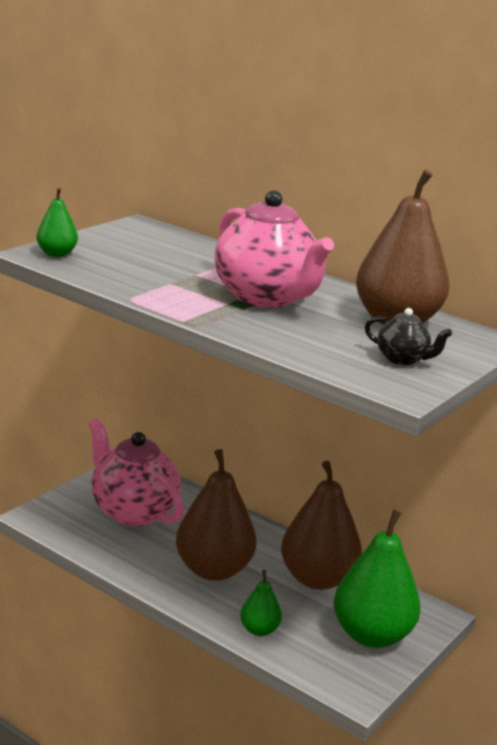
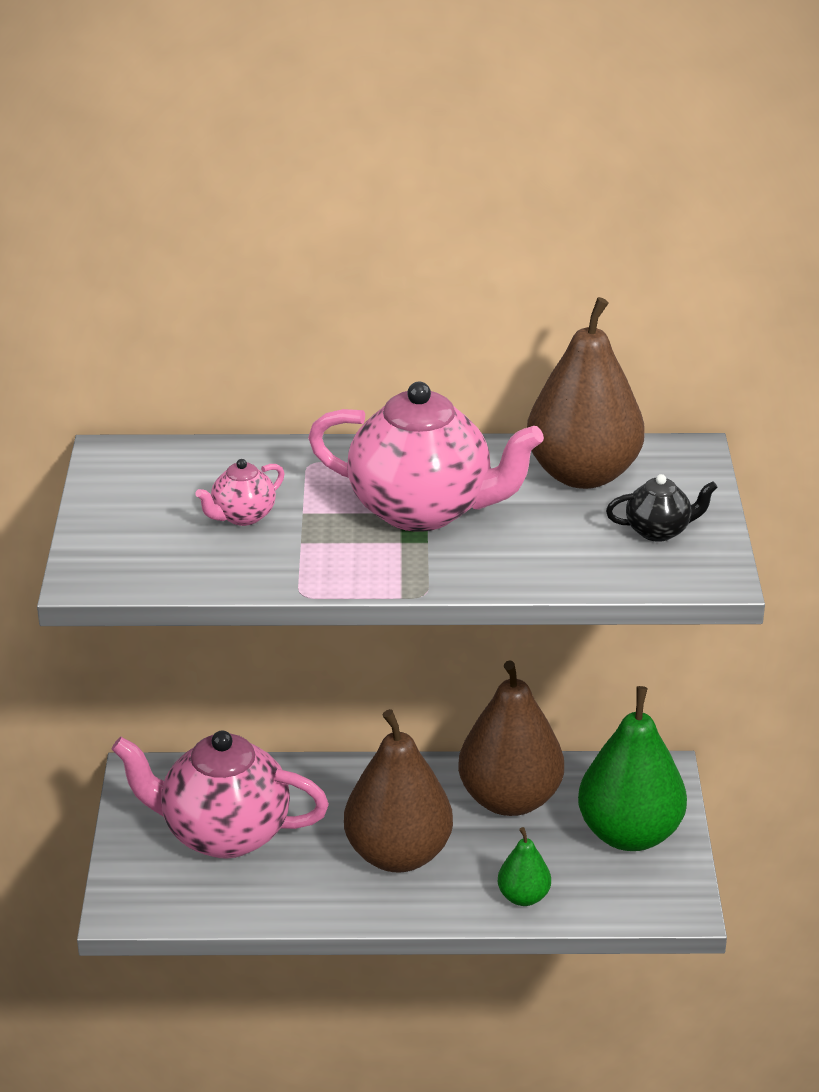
camera: 35 degrees left, 10 degrees up
green pear [36,188,78,257] -> none
none -> pink teapot [195,459,285,526]

